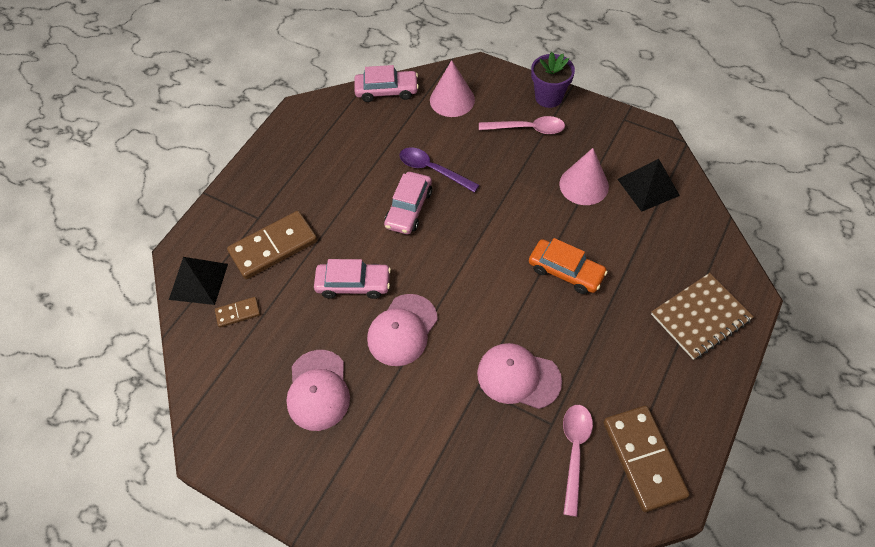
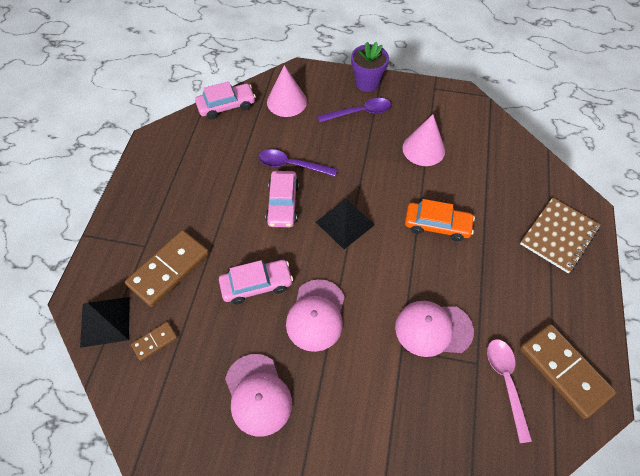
camera: 20 degrees left, 0 degrees up
pink spoon [479,116,565,134] -> purple spoon [317,98,391,123]
black pyramid [617,159,680,212] -> black pyramid moved to [316,199,375,249]

